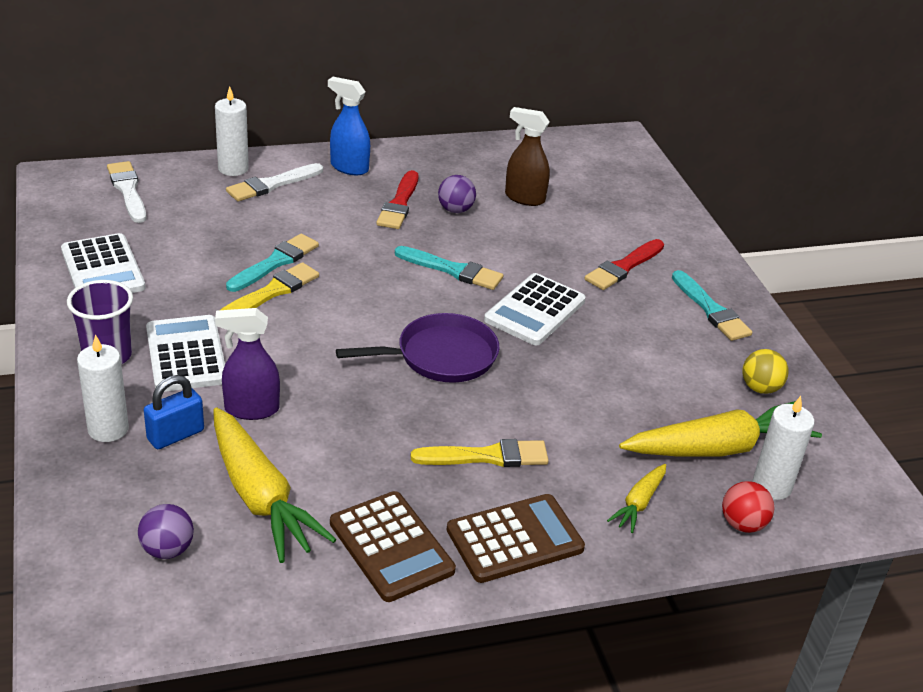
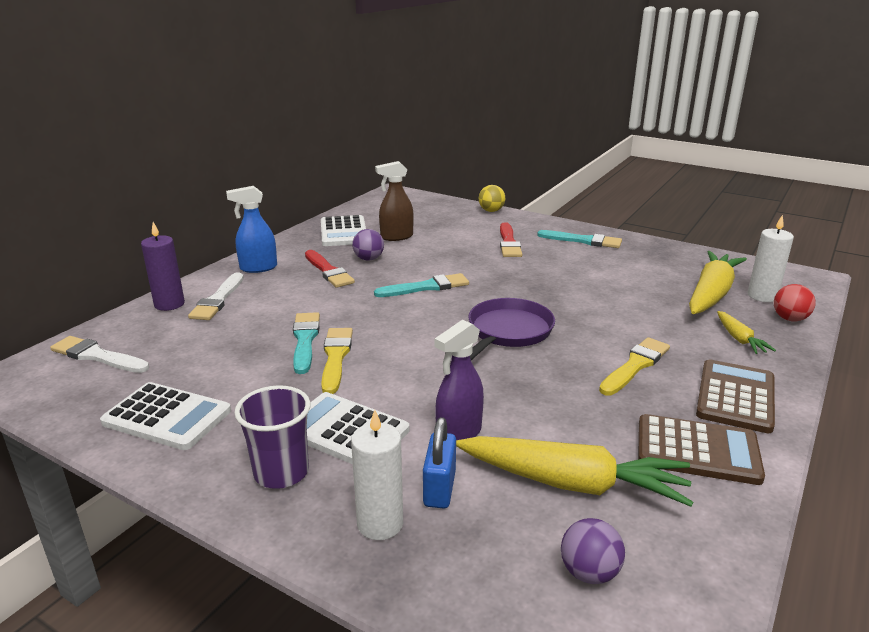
camera: 40 degrees left, 10 degrees down
white candle [215,86,249,176] -> purple candle [141,222,185,311]
white calculator [484,273,586,345] -> white calculator moved to [321,215,366,246]
yellow ball [742,349,789,394] -> yellow ball moved to [479,185,505,212]

